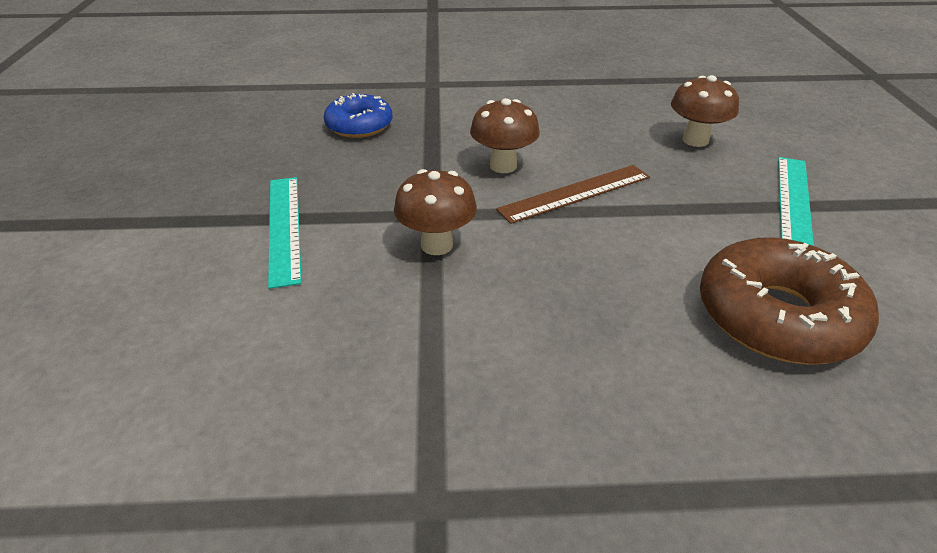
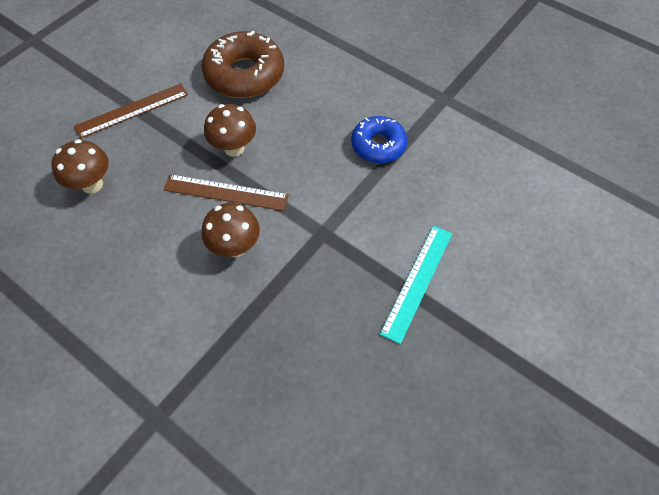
camera: 140 degrees left, 20 degrees up
blue donut [324,93,393,138] -> blue donut moved to [351,116,407,163]
brown mushroom [394,169,477,255] -> brown mushroom moved to [204,104,256,157]
turquoise ruler [778,157,814,246] -> brown ruler [74,83,188,139]

